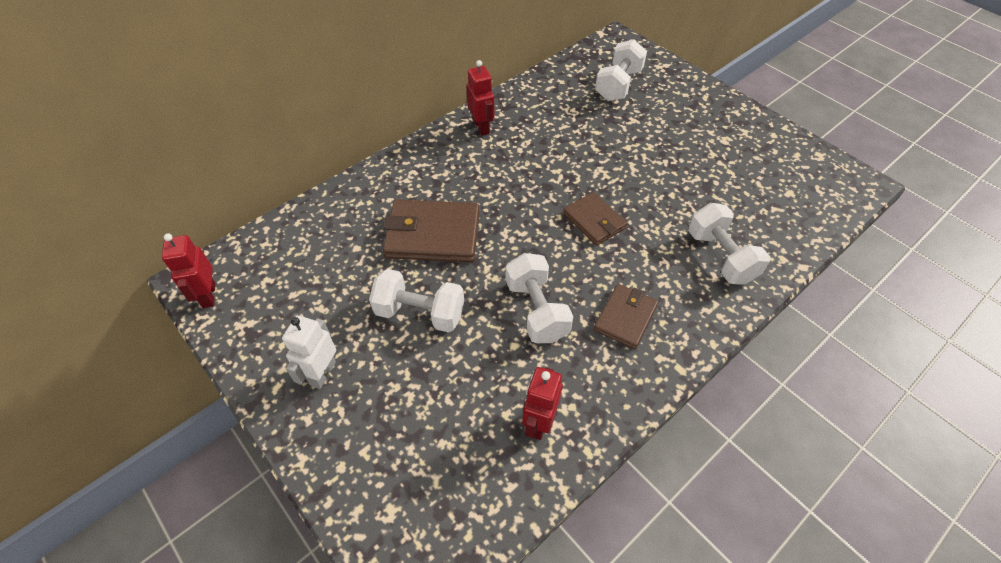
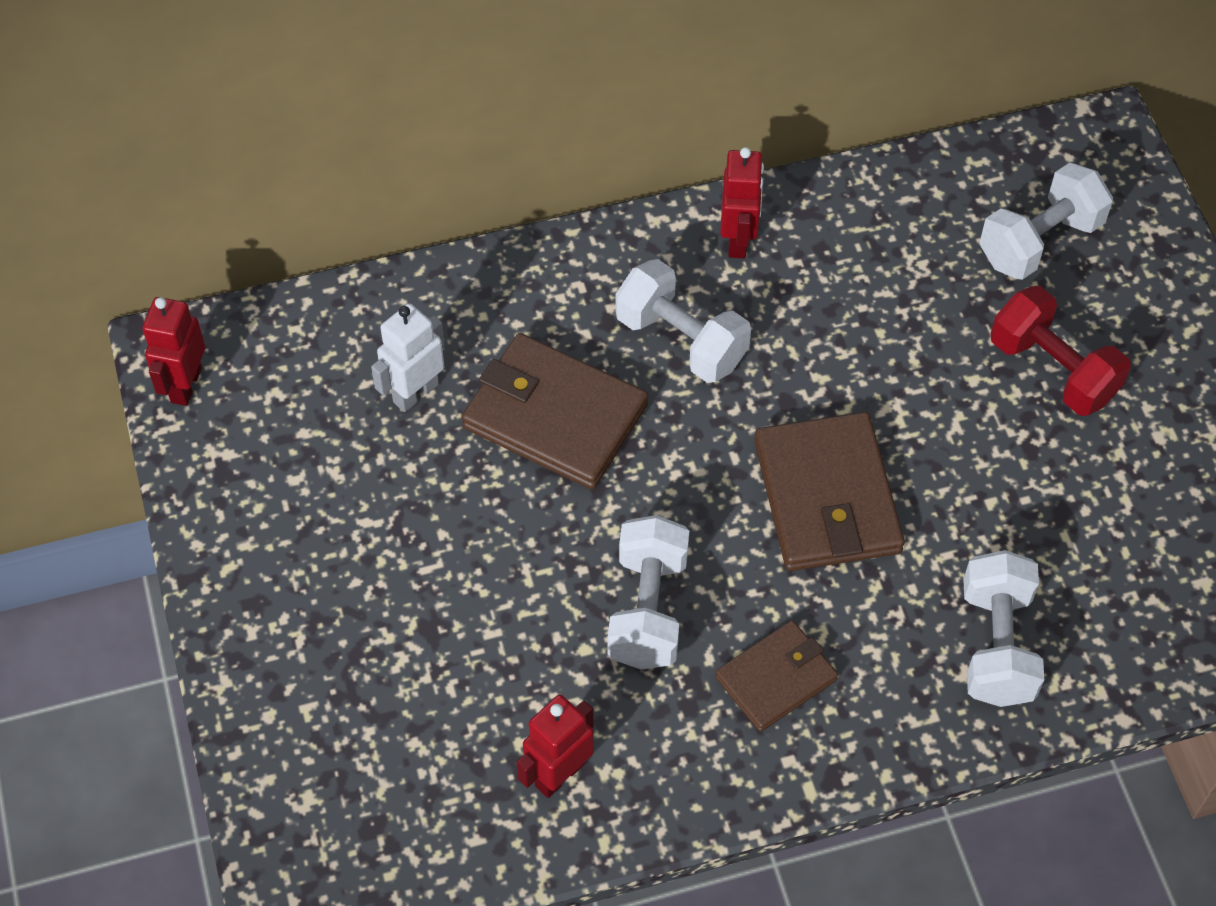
camera: 25 degrees right, 5 degrees up
white robot [282,315,336,389] -> white robot moved to [371,303,445,412]
white dumbbell [369,269,464,333] -> white dumbbell moved to [615,259,751,383]
brown wallet [563,192,628,246] -> brown wallet [755,412,905,571], size x1.64
none -> red dumbbell [991,286,1131,416]

